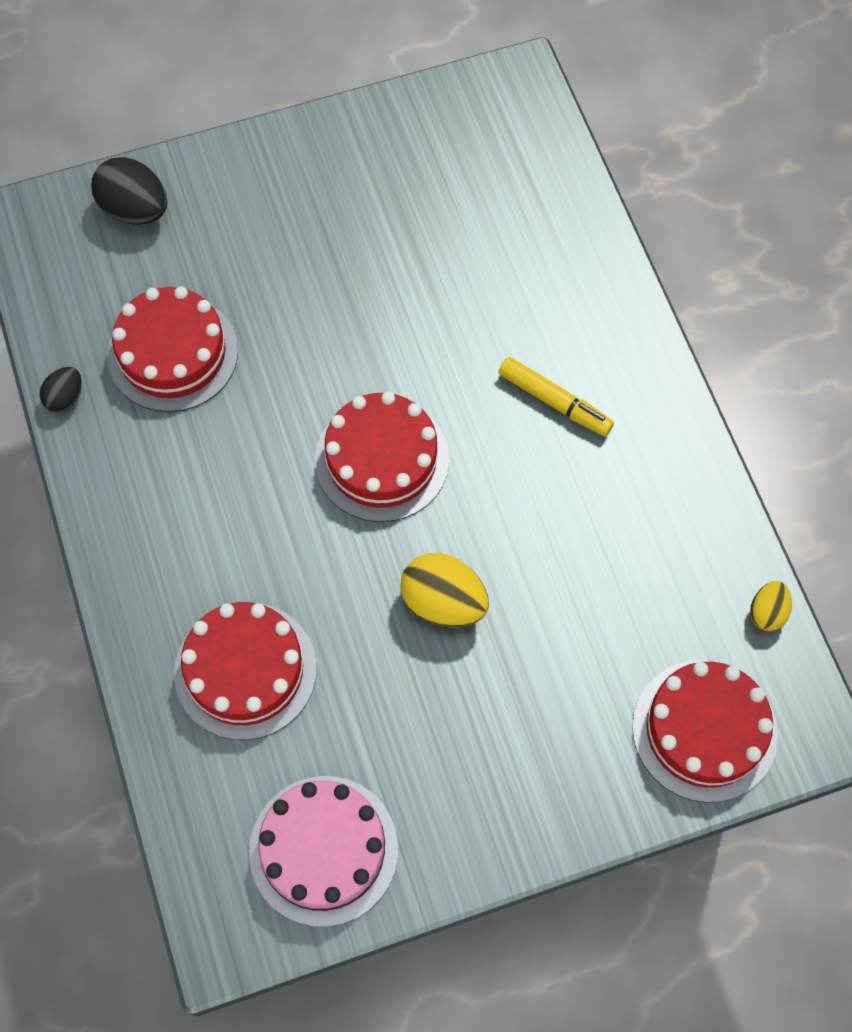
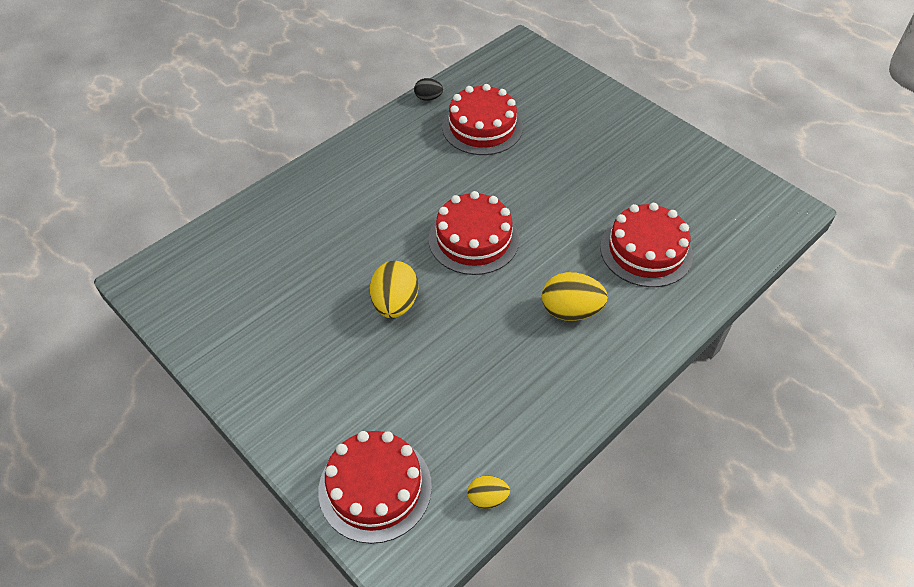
camera: 65 degrees right, 15 degrees down
black egg [91,157,167,225] -> none
red cake [174,602,317,740] -> red cake moved to [600,203,693,287]
pink cake [249,776,398,927] -> none
yellow marker [499,357,614,436] -> yellow egg [542,272,608,321]

